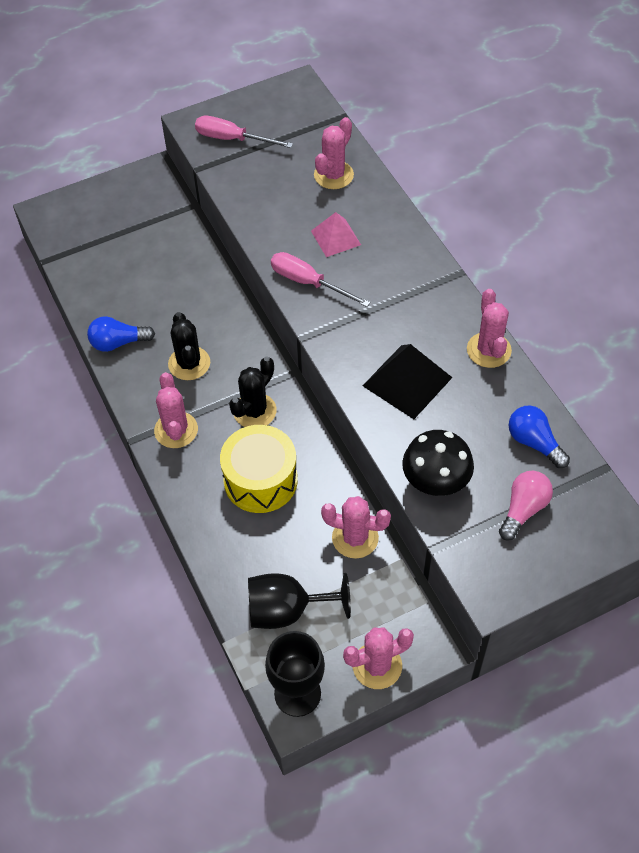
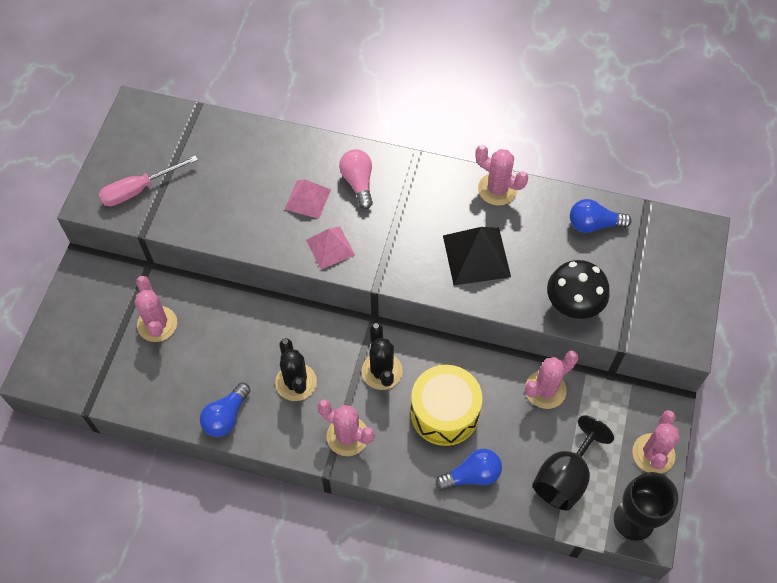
camera: 50 degrees left, 5 degrees up
black cactus [168,312,210,380] -> black cactus turned 45 degrees clockwise [275,338,317,401]
pink screwdriver [271,252,370,307] -> pink pyramid [306,226,355,269]
pink cactus [314,117,354,189] -> pink cactus moved to [135,276,177,342]
pink light bulb [499,471,553,541] -> pink light bulb moved to [339,149,373,209]
none -> blue light bulb [436,449,502,490]

